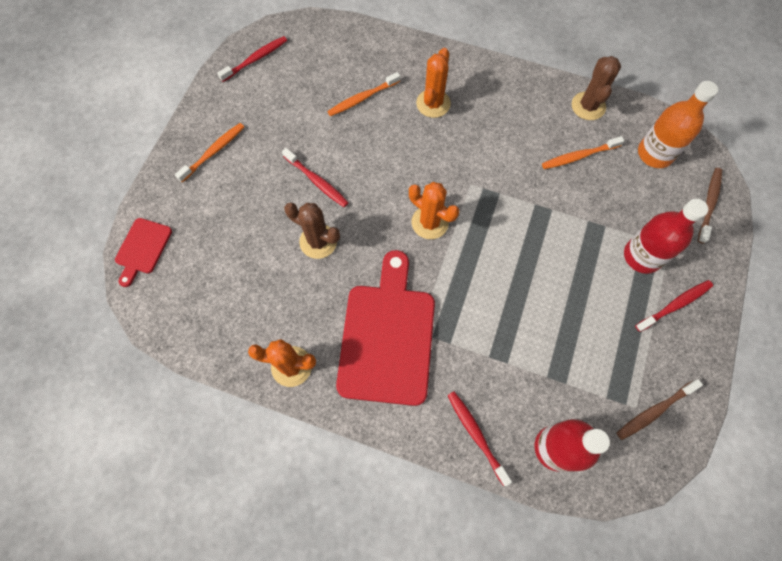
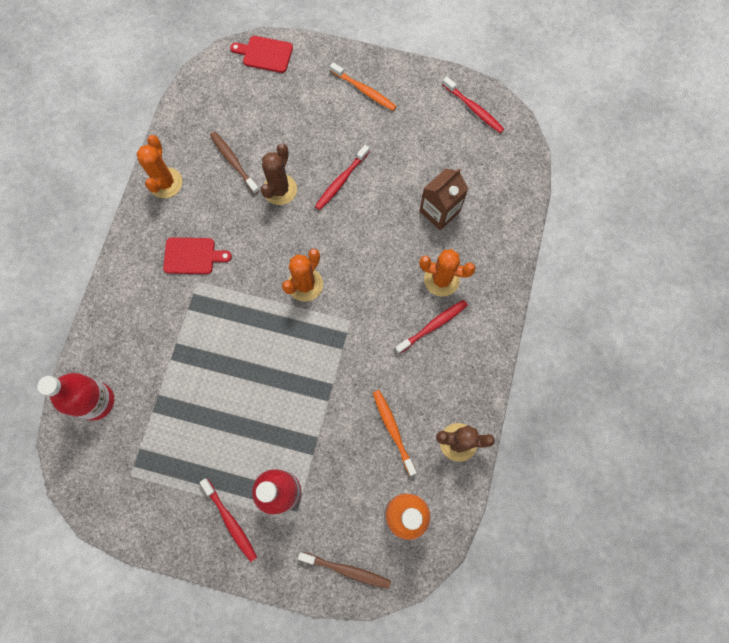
camera: 85 degrees right, 5 degrees up
orange toothbrush [327,72,400,116] -> brown carton [420,168,468,230]
red cutting board [336,250,435,406] -> red cutting board [163,237,232,274], size x0.49
red toothbrush [447,391,512,486] -> red toothbrush moved to [395,300,468,354]
brown toothbrush [617,379,703,440] -> brown toothbrush moved to [210,132,260,194]

